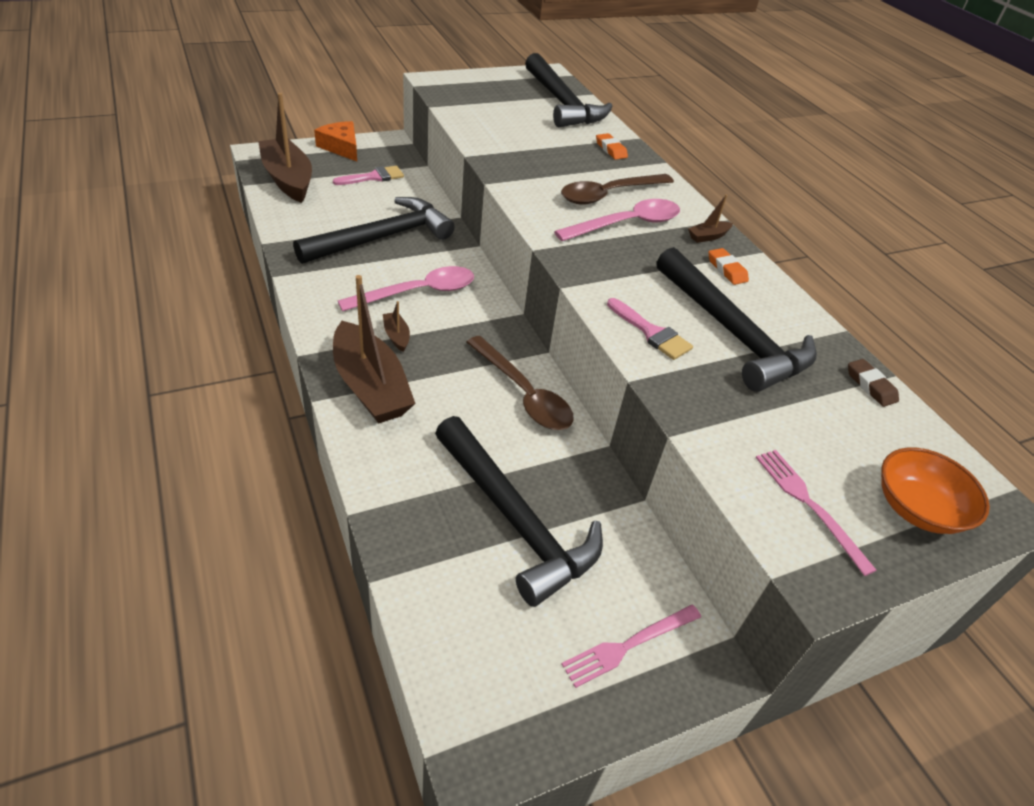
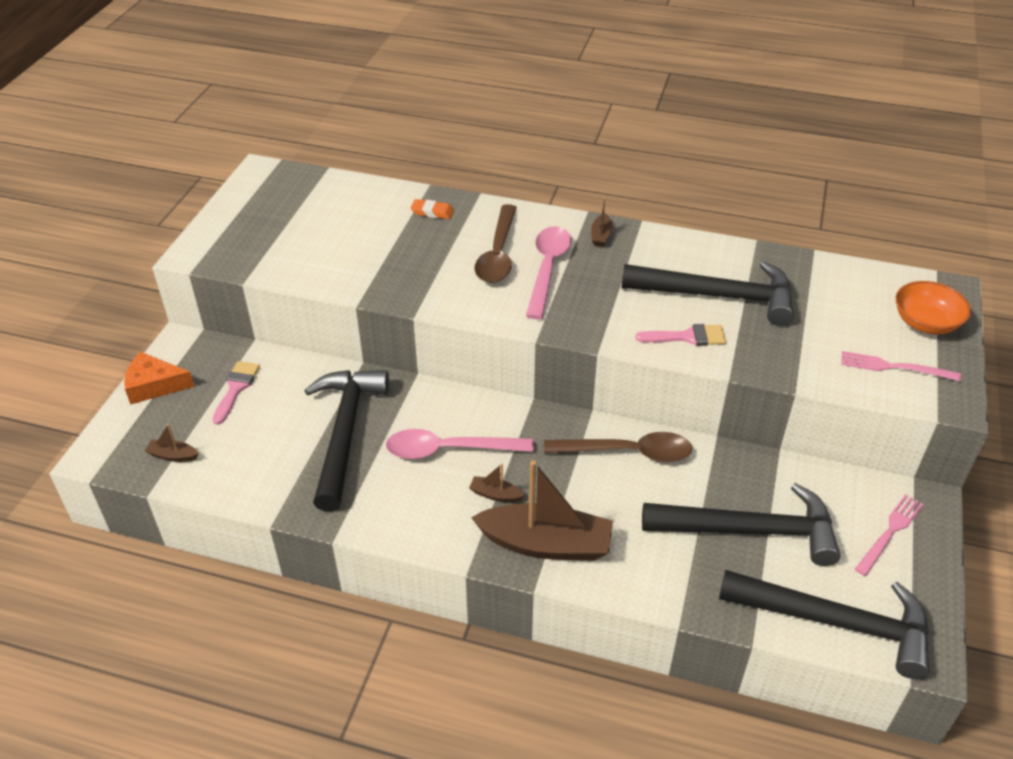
camera: 45 degrees left, 0 degrees up
brown boat [258,93,312,203] -> brown boat [145,424,199,462], size x0.42
pink spoon [338,266,474,312] -> pink spoon turned 105 degrees counterclockwise [386,429,534,459]
black hammer [525,53,612,127] -> black hammer moved to [719,570,930,679]
pink fork [561,605,701,688] -> pink fork turned 150 degrees counterclockwise [855,494,924,576]
orange eraser [708,248,749,285] -> none
brown eraser [848,359,899,407] -> none

